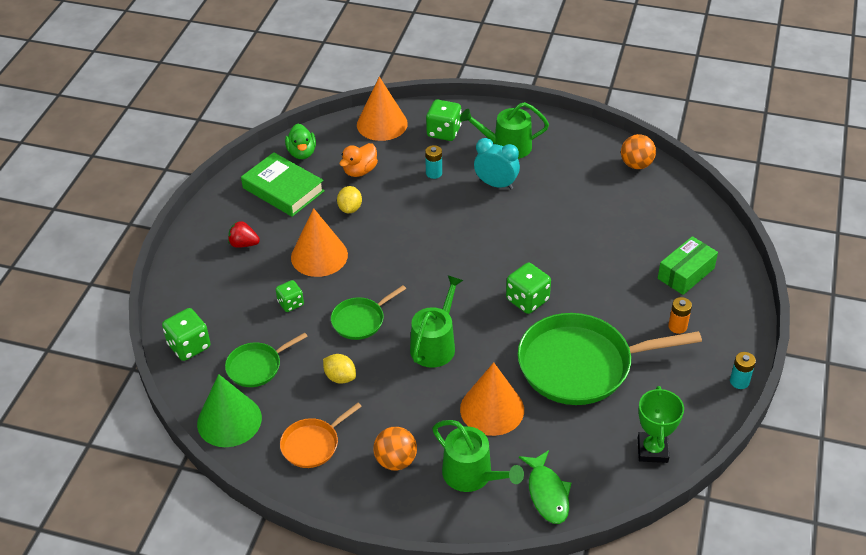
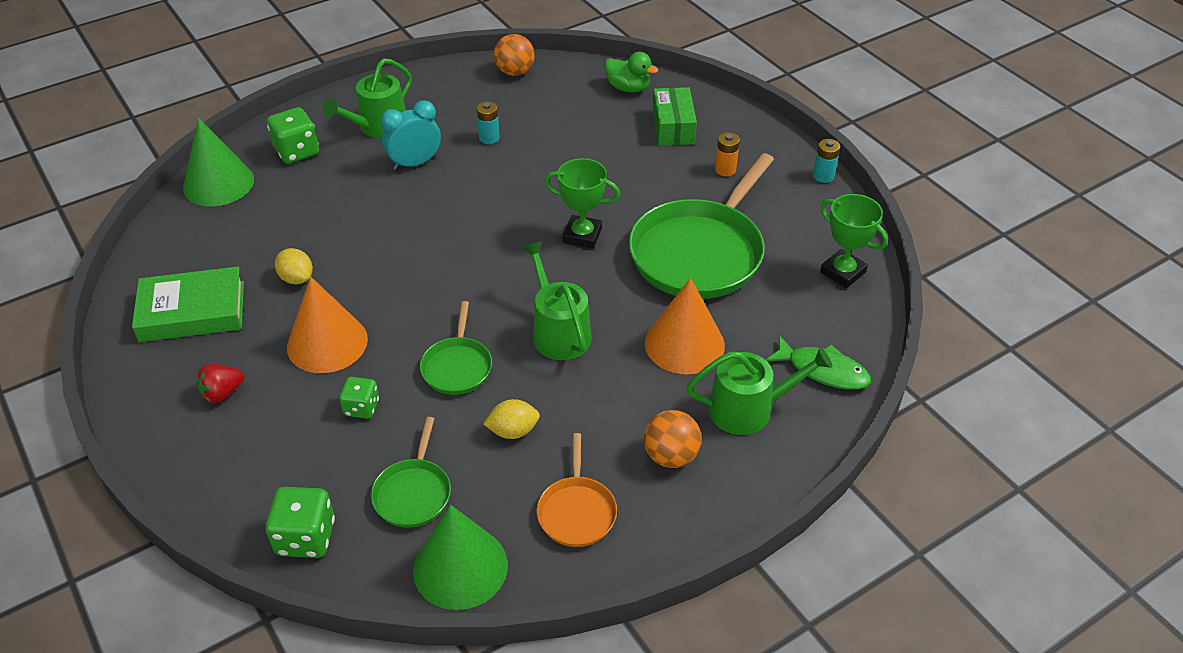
camera: 50 degrees left, 0 degrees up
green duck [285,123,316,159] -> green duck moved to [605,52,658,93]
orange duck [339,143,378,177] -> none
orange cone [357,77,408,141] -> green cone [183,118,254,206]
turquoise battery [425,145,442,179] -> turquoise battery moved to [476,101,500,144]
green dice [506,263,551,314] -> green trophy [545,158,620,249]

